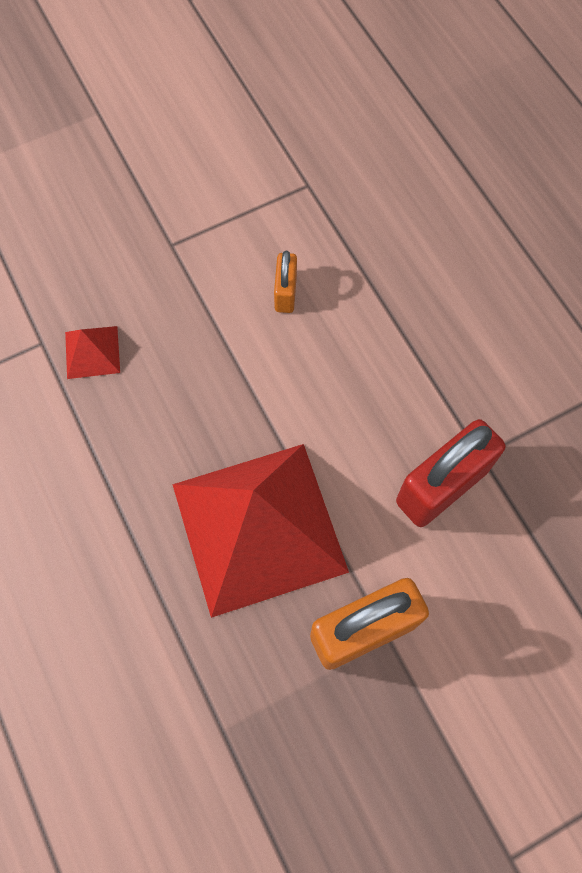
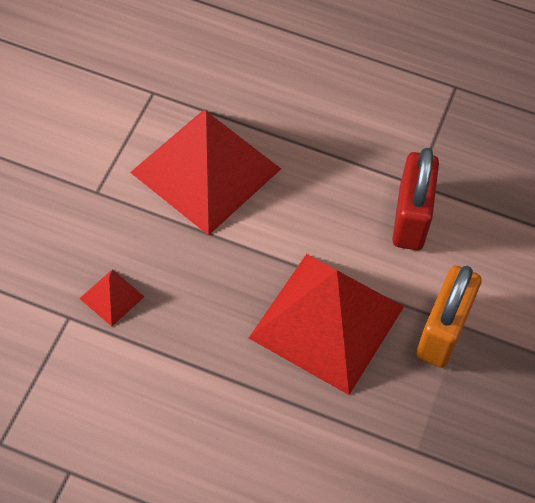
camera: 45 degrees left, 10 degrees down
orange padlock [274,251,297,313] -> red pyramid [130,110,281,235]

